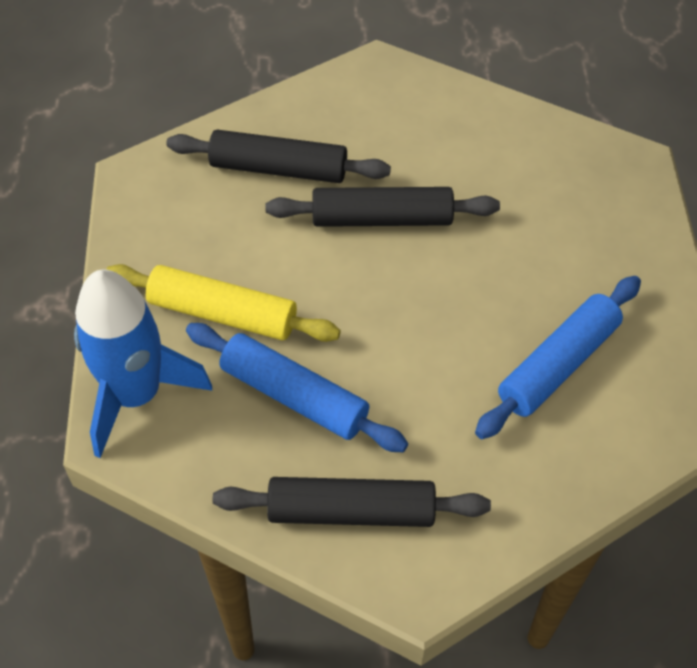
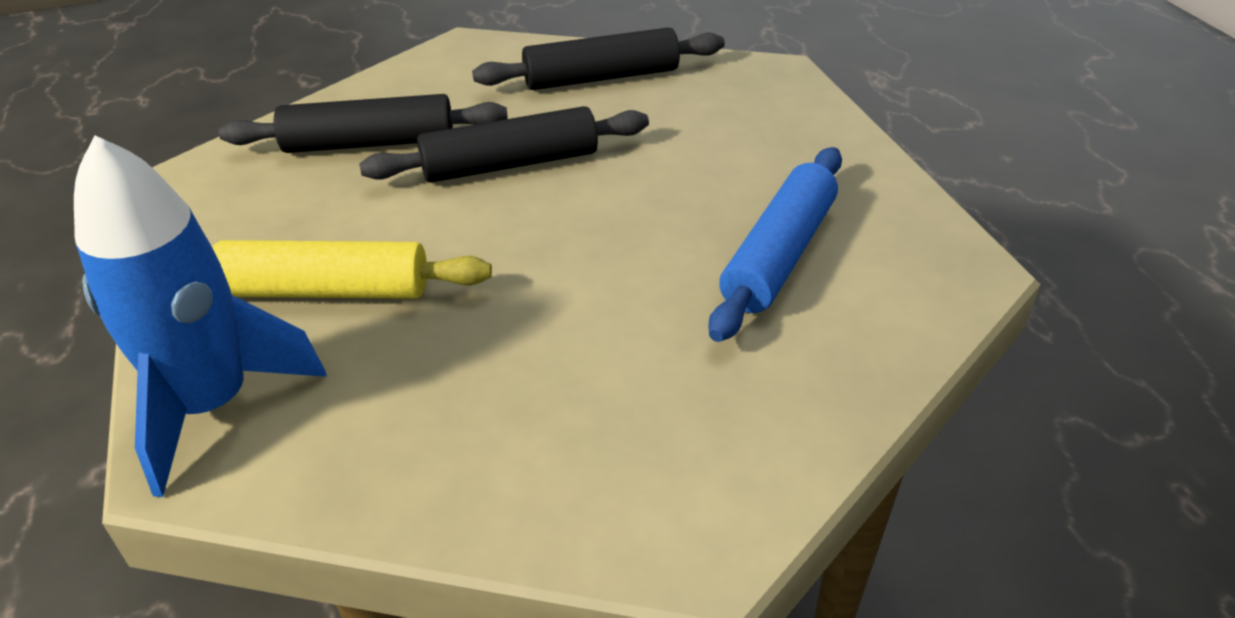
camera: 15 degrees left, 15 degrees down
blue rolling pin [186,323,408,452] -> none
black rolling pin [213,477,491,527] -> black rolling pin moved to [472,28,725,90]

